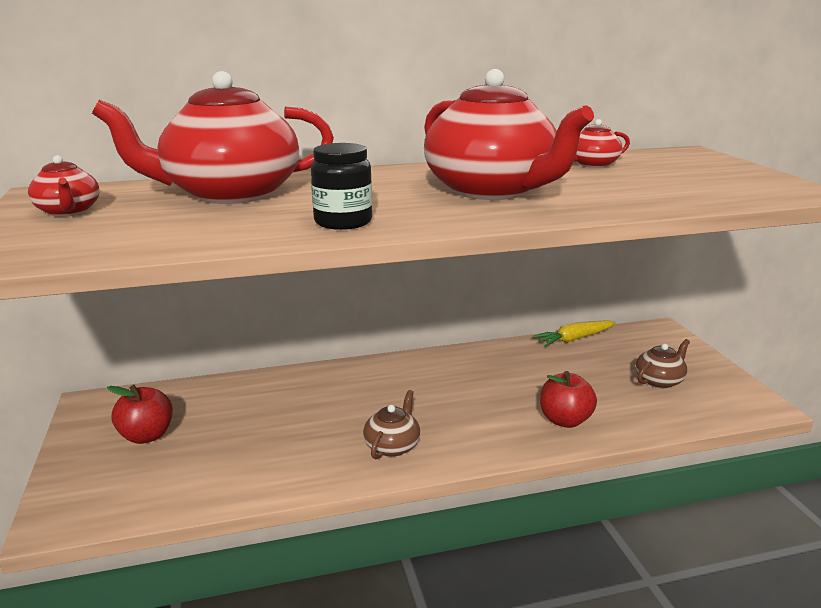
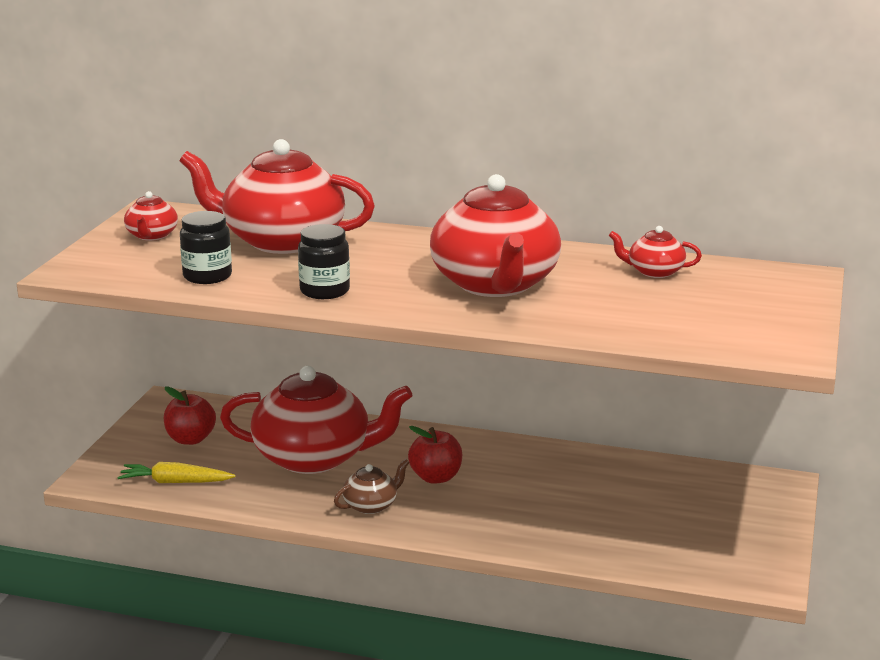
camera: 30 degrees right, 0 degrees up
yellow carrot [532,320,616,346] -> yellow carrot moved to [118,462,235,483]
red apple [540,371,597,428] -> red apple moved to [408,426,462,484]
brown teapot [636,339,690,388] -> none
none -> black jar [180,211,232,284]
none -> red teapot [220,366,412,474]

